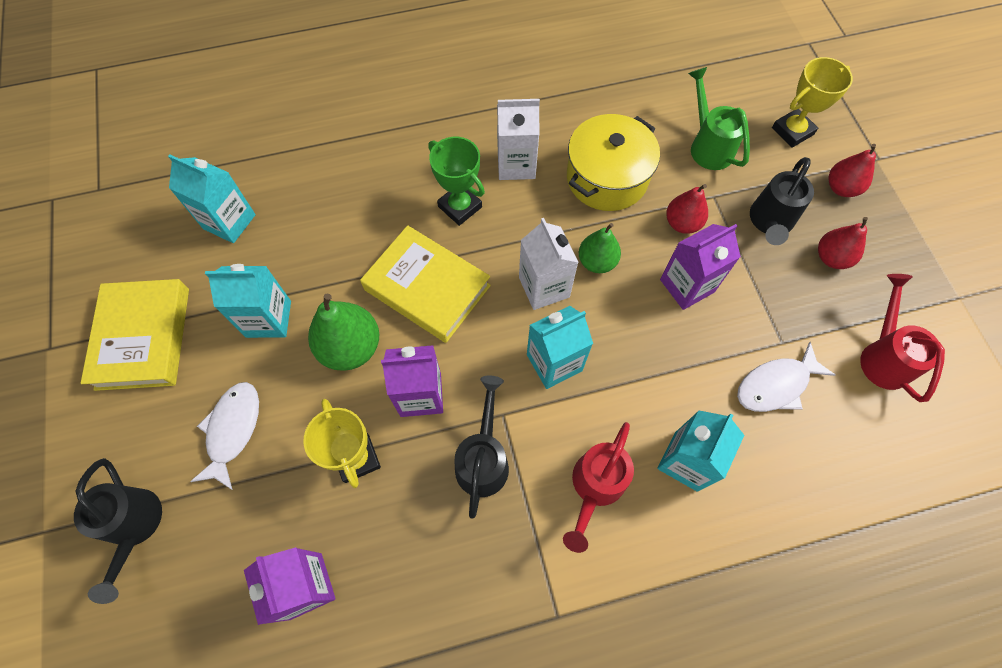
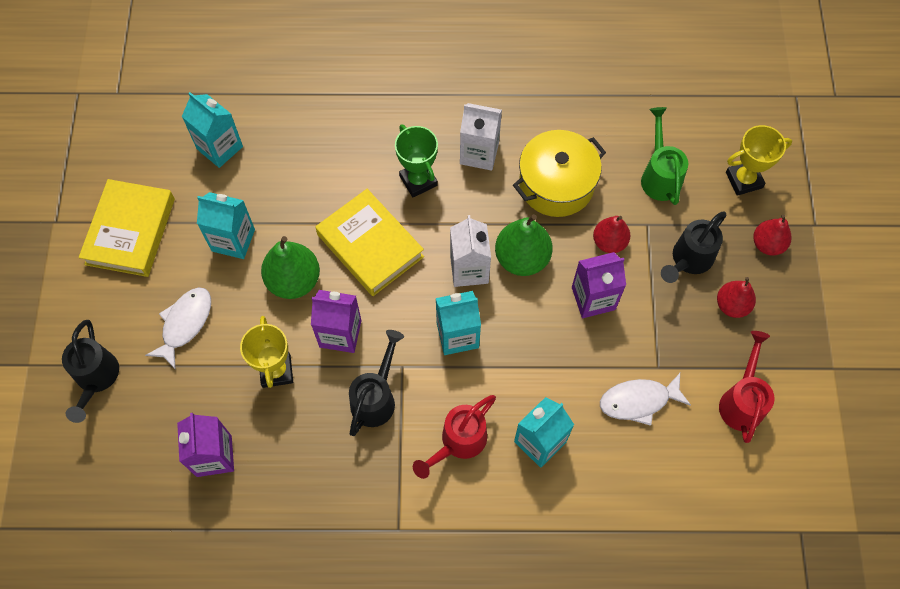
camera: 15 degrees right, 0 degrees up
green pear [579,223,621,273] -> green pear [495,214,553,276], size x1.54

